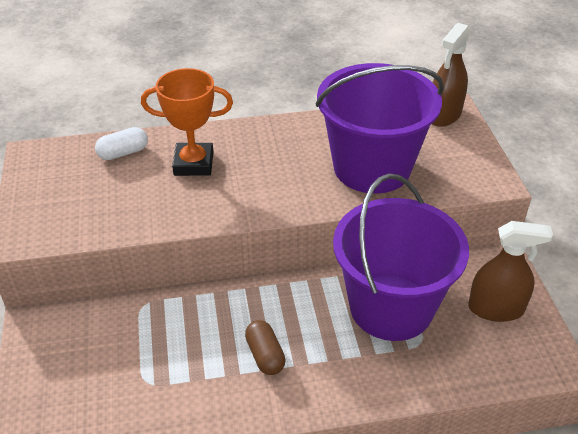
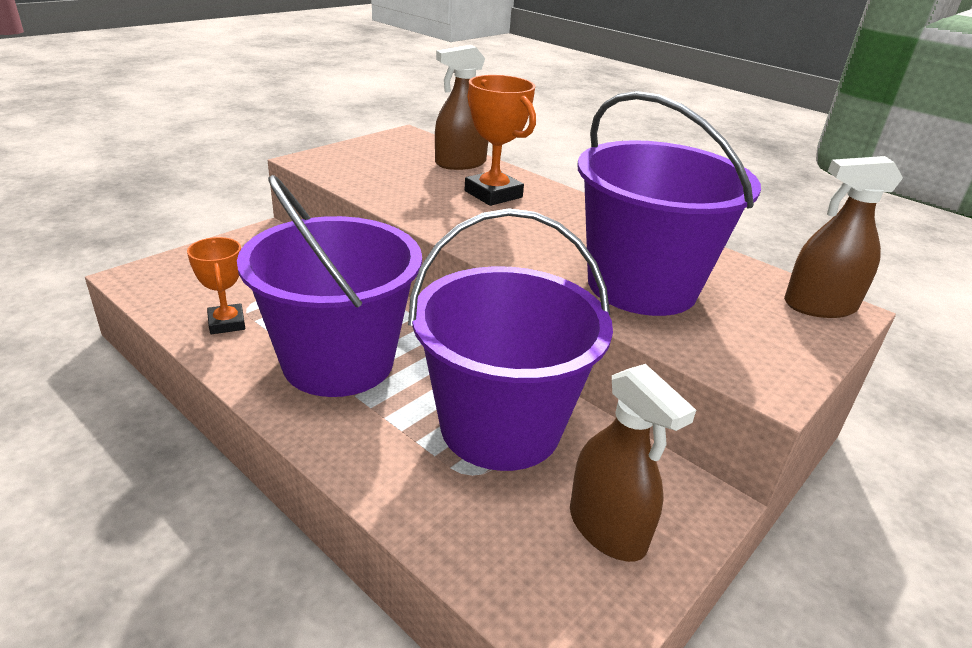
camera: 50 degrees right, 10 degrees down
white capsule [95,127,148,160] -> brown spray bottle [435,45,488,170]
brown capsule [245,320,286,375] -> purple bucket [237,175,422,397]
none -> orange trophy [187,237,245,334]

